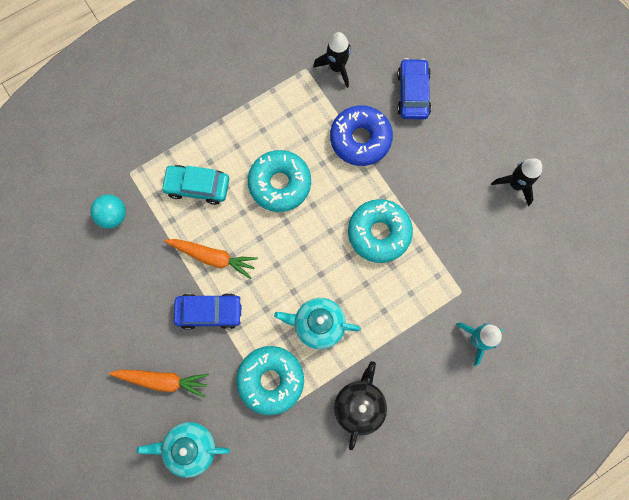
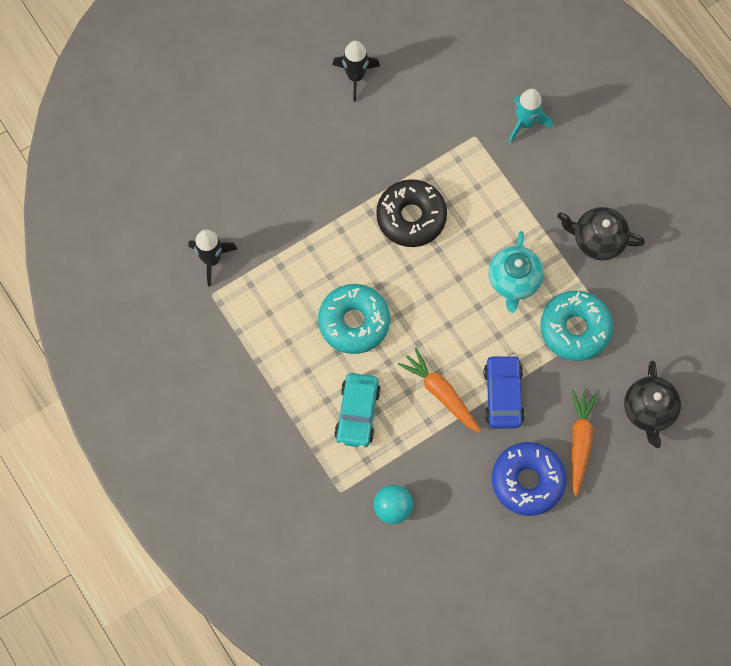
camera: 90 degrees left, 5 degrees down
turquoise teapot [136,422,230,478] -> black teapot [624,361,681,448]
orange carrot [164,239,258,279] -> orange carrot turned 60 degrees counterclockwise [398,348,481,433]
blue donut [330,105,393,166] -> blue donut moved to [492,442,566,516]
turquoise donut [348,199,413,263] -> black donut [376,179,447,247]
blue car [397,58,431,119] -> none

